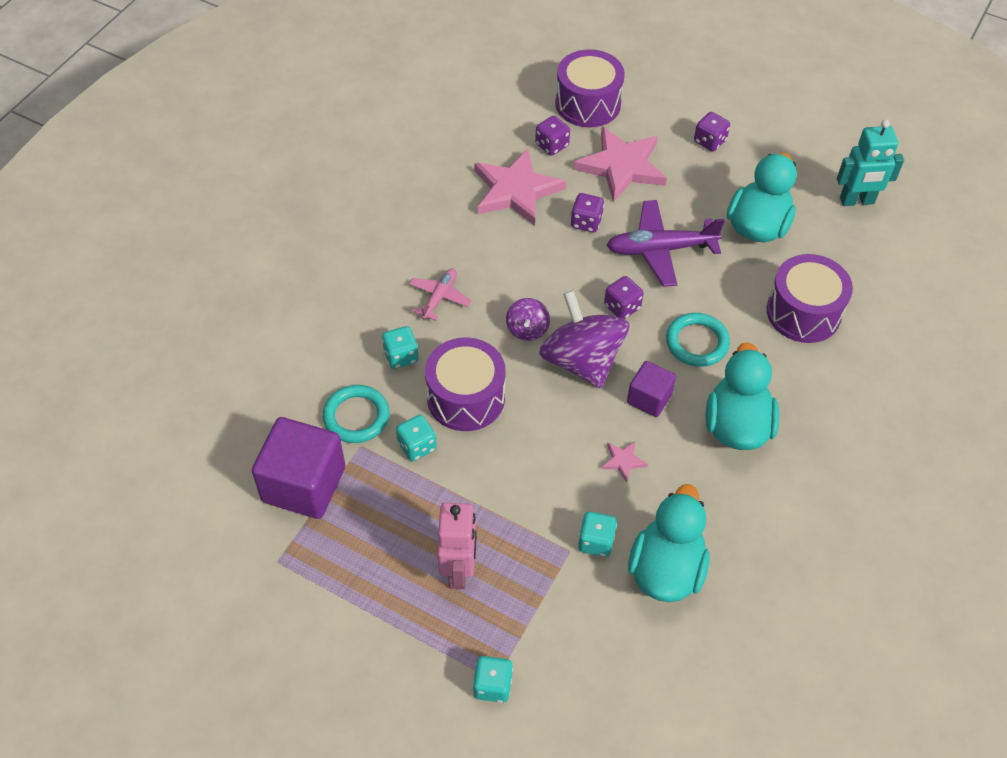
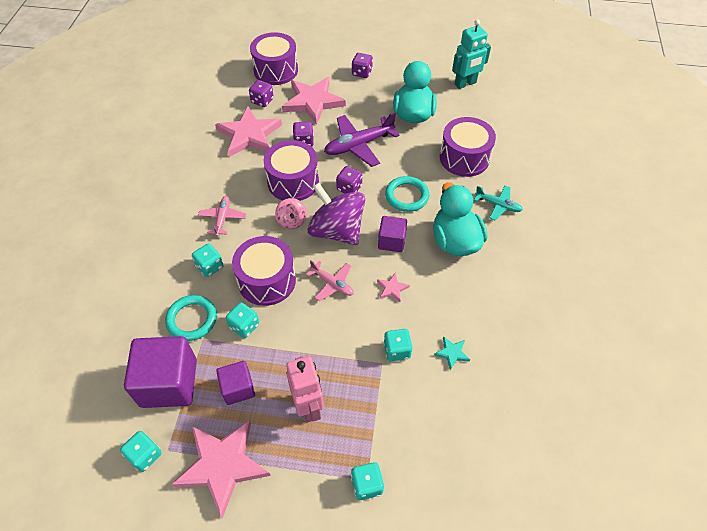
camera: 20 degrees left, 0 degrees up
purple spinning top [506,298,550,341] -> pink spinning top [275,198,307,229]
turquoise duck [628,484,709,602] -> turquoise star [434,336,470,370]
none -> turquoise dice [120,431,162,472]
none -> pink star [171,420,271,518]
none -> purple cube [216,361,255,405]
none -> purple drum [264,140,319,201]
none -> pink plane [306,260,354,301]
none -> turquoise plane [474,186,523,220]

